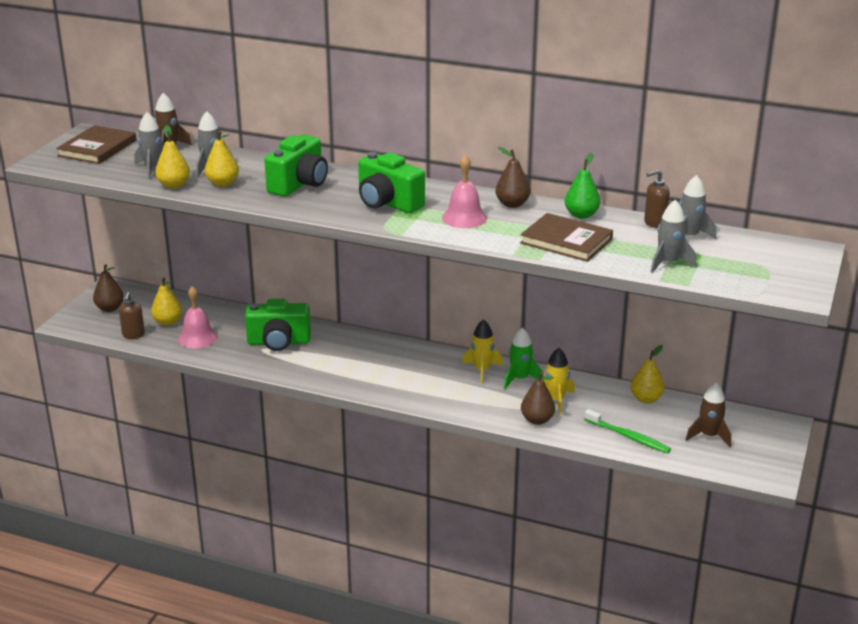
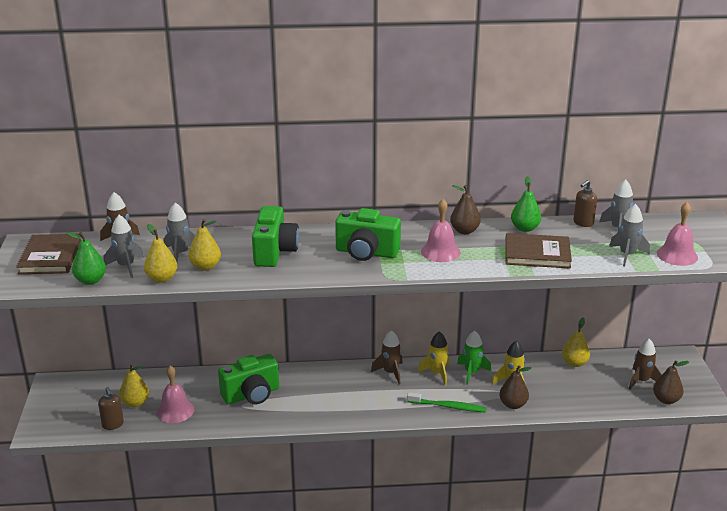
camera: 25 degrees left, 0 degrees up
brown pear [93,264,124,312] -> brown pear moved to [653,360,689,404]
green toothbrush [584,409,671,453] -> green toothbrush moved to [407,392,487,413]
none -> green pear [66,232,106,285]
none -> brown rocket [371,330,403,384]
none -> pink bell [657,202,698,266]

